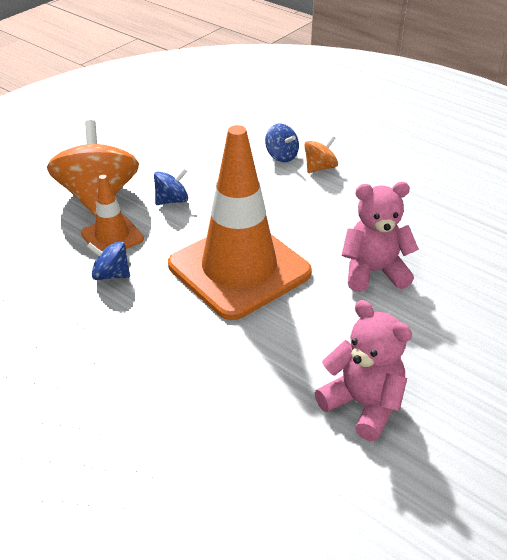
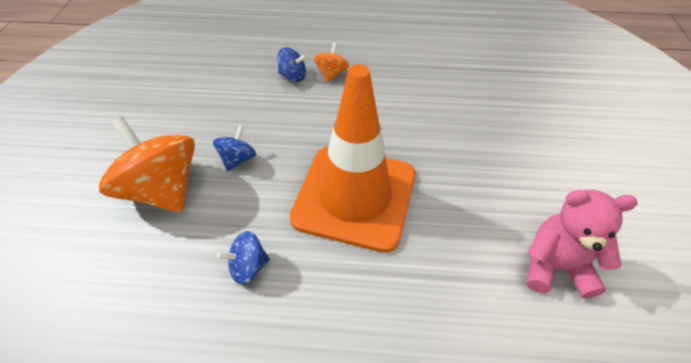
camera: 35 degrees left, 10 degrees up
orange traffic cone [81,175,144,251] -> none
pink teddy bear [342,182,419,292] -> none

